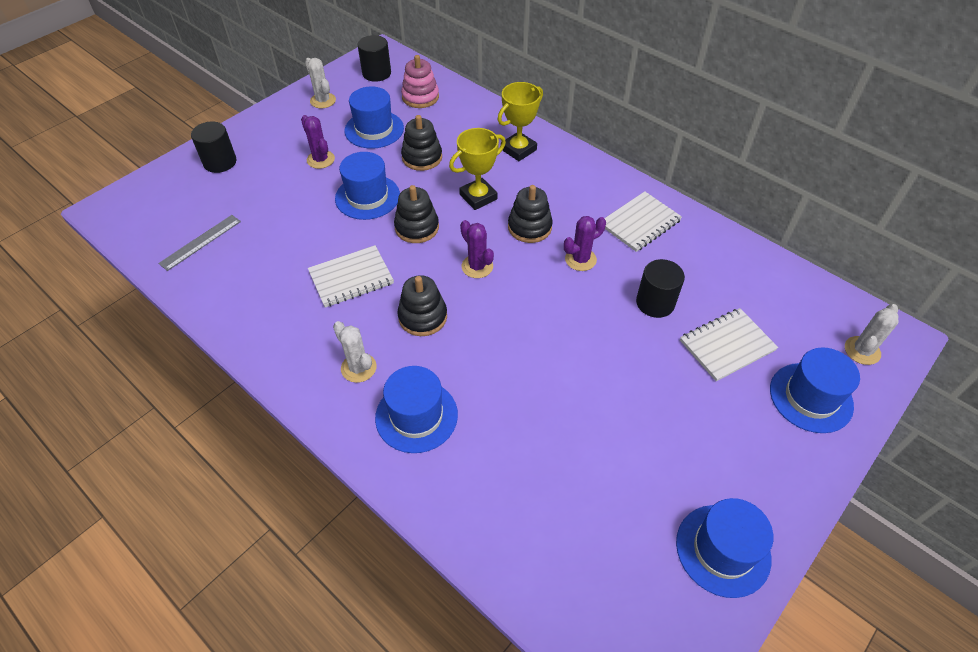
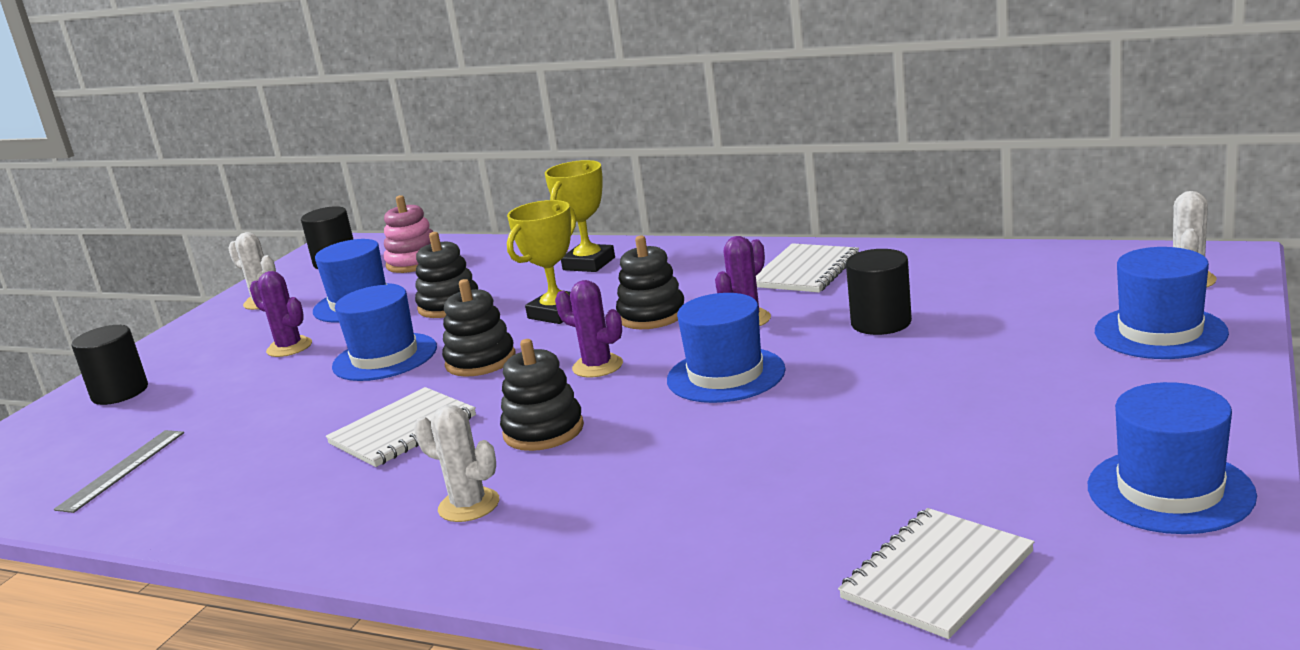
camera: 15 degrees left, 30 degrees down
blue hat [375,366,458,453] -> blue hat moved to [667,293,786,403]
white notebook [680,308,778,381] -> white notebook moved to [838,508,1034,639]

